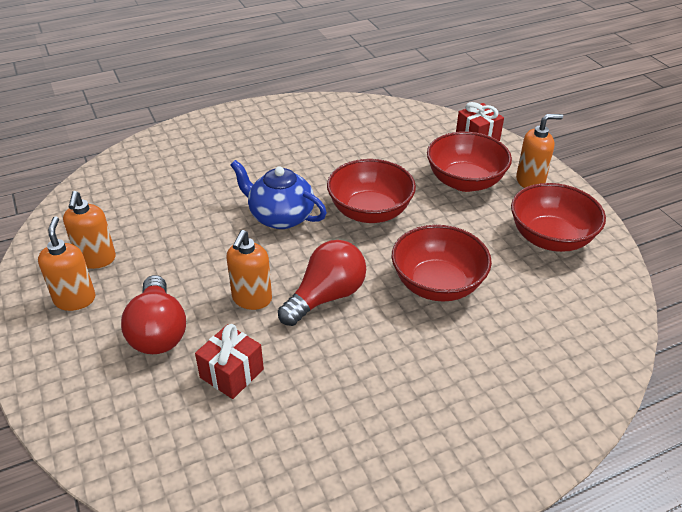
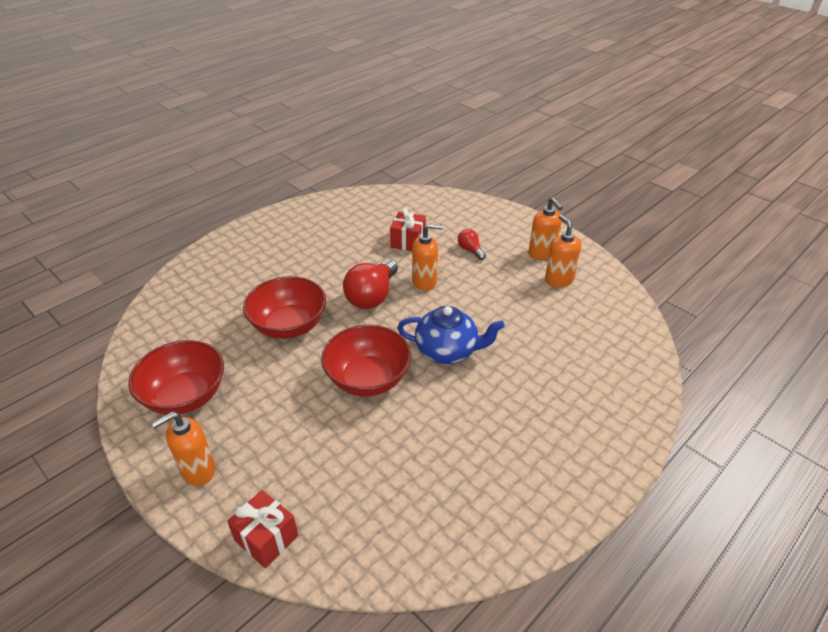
camera: 160 degrees right, 0 degrees up
red light bulb [121,275,186,354] -> red light bulb [458,229,486,260], size x0.51
orange soap dispenser [227,230,272,310] -> orange soap dispenser turned 90 degrees clockwise [412,223,443,291]
red bowl [427,132,512,192] -> none

